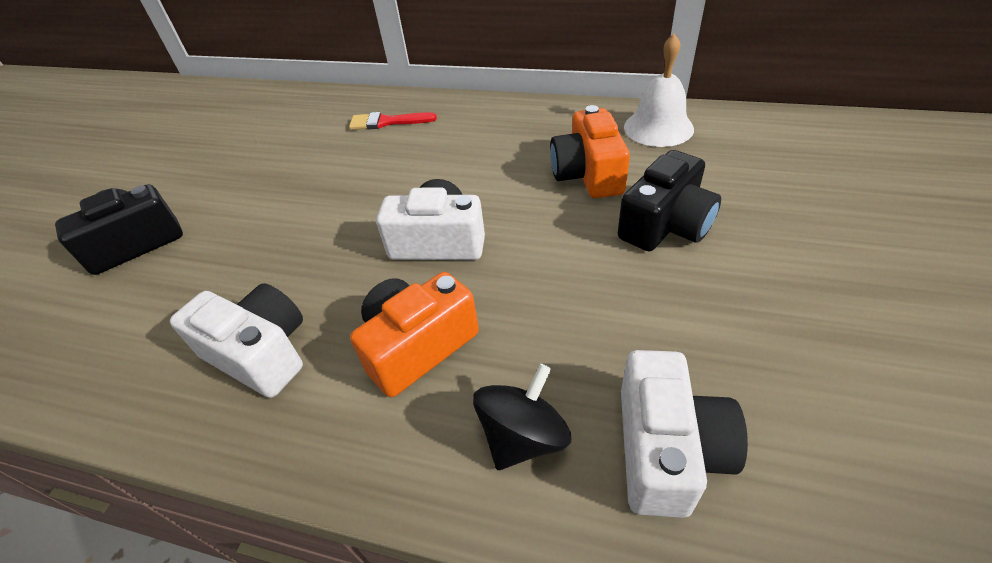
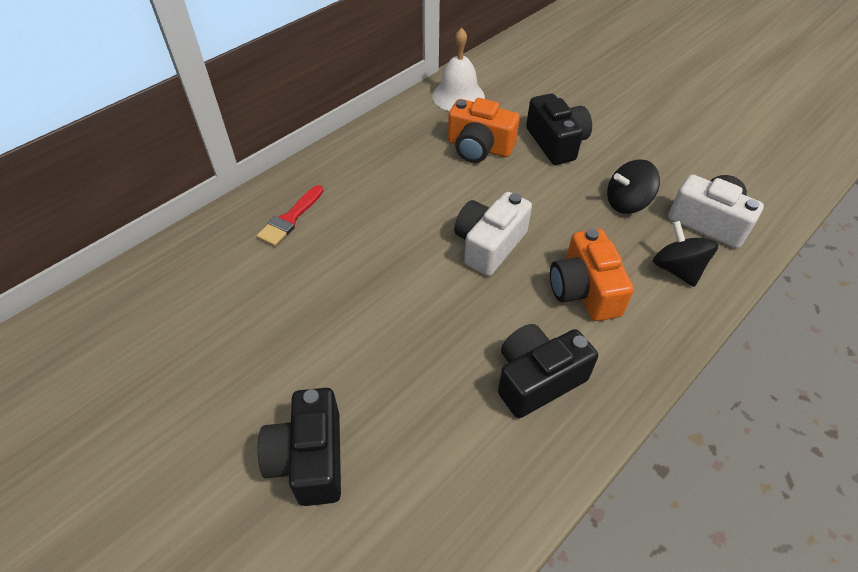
camera: 65 degrees left, 5 degrees up
white camera [170,283,303,398] -> black camera [498,324,598,418]
none -> black spinning top [607,159,660,214]

